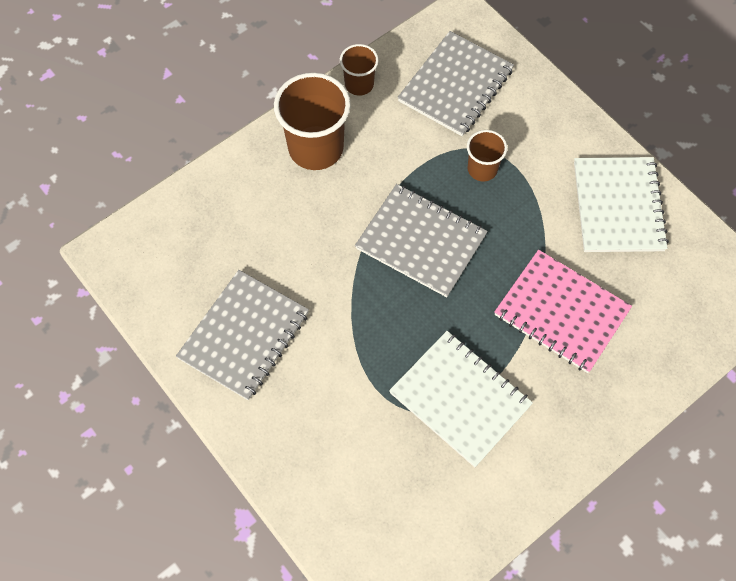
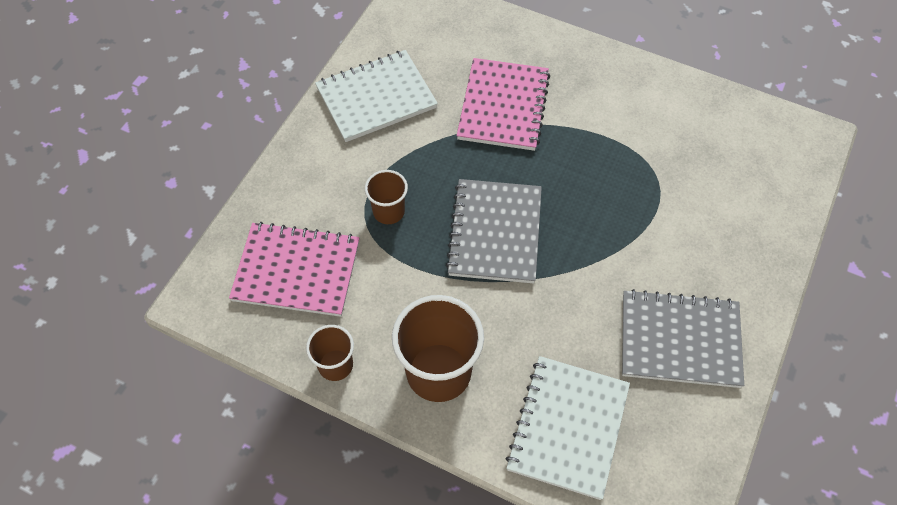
camera: 115 degrees left, 5 degrees down
white notebook [389,331,533,467] -> white notebook moved to [506,356,630,500]
grey notebook [397,31,514,136] -> pink notebook [229,222,359,317]

